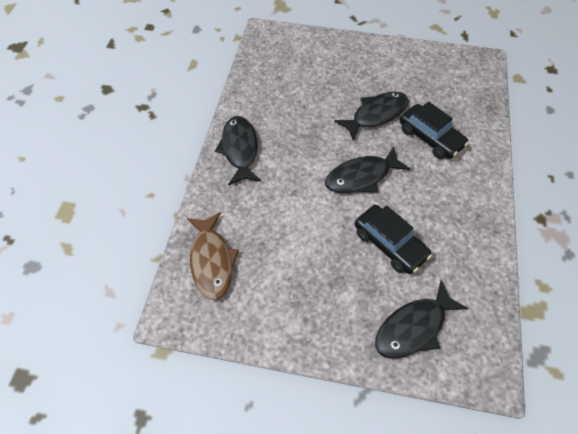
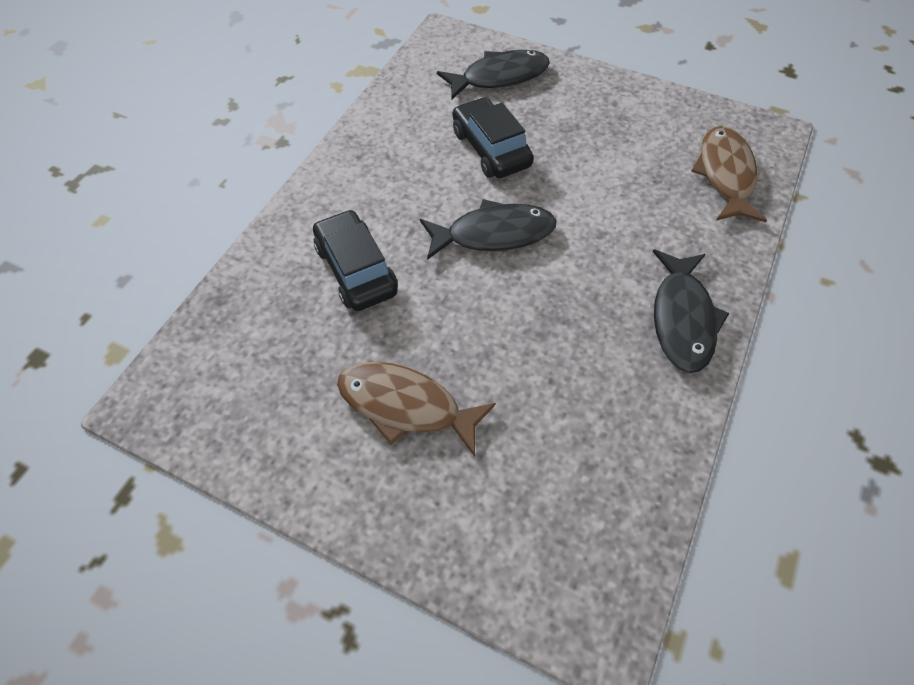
camera: 165 degrees left, 0 degrees up
black fish [334,92,409,140] -> none
none -> brown fish [337,362,496,456]

